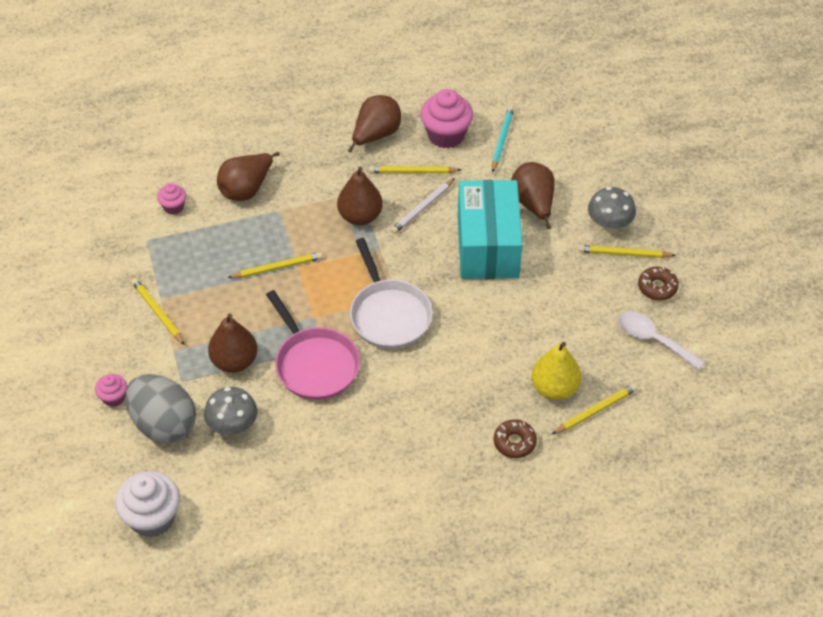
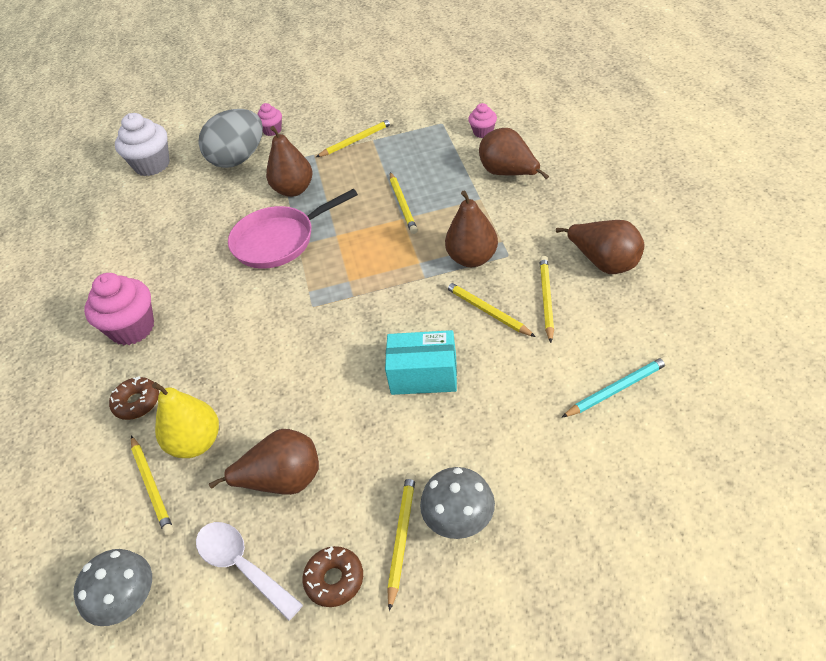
camera: 100 degrees right, 5 degrees down
grey mushroom [204,387,257,435] -> grey mushroom moved to [73,549,152,626]
white pan [350,238,433,349] -> none
white pencil [391,178,455,234] -> yellow pencil [444,281,536,337]
pink cupcake [420,89,473,148] -> pink cupcake moved to [84,273,154,345]
turquoise box [458,180,523,279] -> turquoise box [385,330,457,395], size x0.61
turquoise pencil [492,106,514,173] -> turquoise pencil turned 45 degrees counterclockwise [561,356,670,418]
brown pear [511,162,555,229] -> brown pear moved to [209,429,319,495]
white spoon [618,311,705,370] -> white spoon turned 90 degrees counterclockwise [196,522,303,620]

